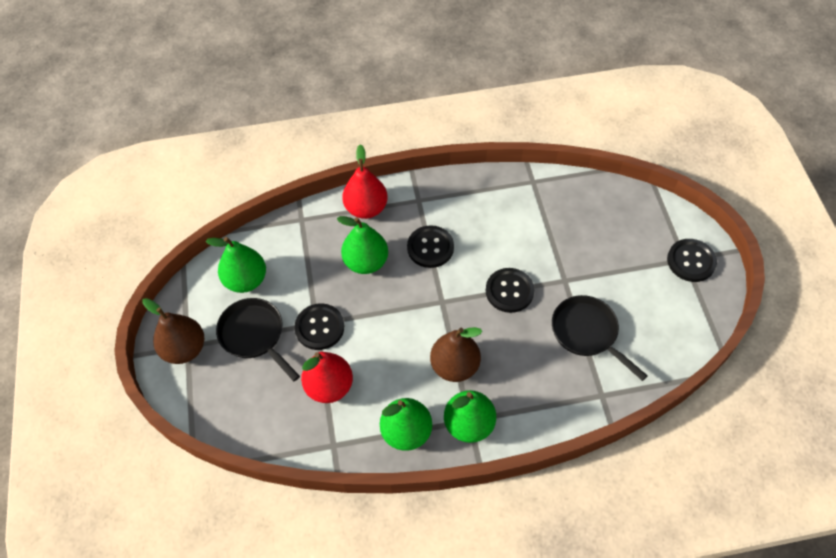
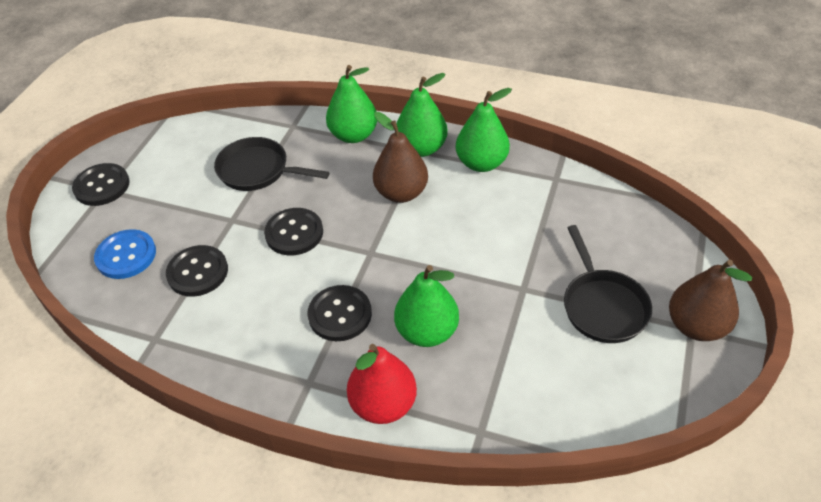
camera: 150 degrees left, 10 degrees down
green pear [206,237,266,293] -> green pear moved to [326,65,377,143]
black button [294,303,344,350] -> black button moved to [166,245,228,297]
red pear [301,352,353,403] -> none
black pan [552,295,648,381] -> black pan turned 120 degrees clockwise [214,137,330,191]
none -> blue button [94,229,156,279]

